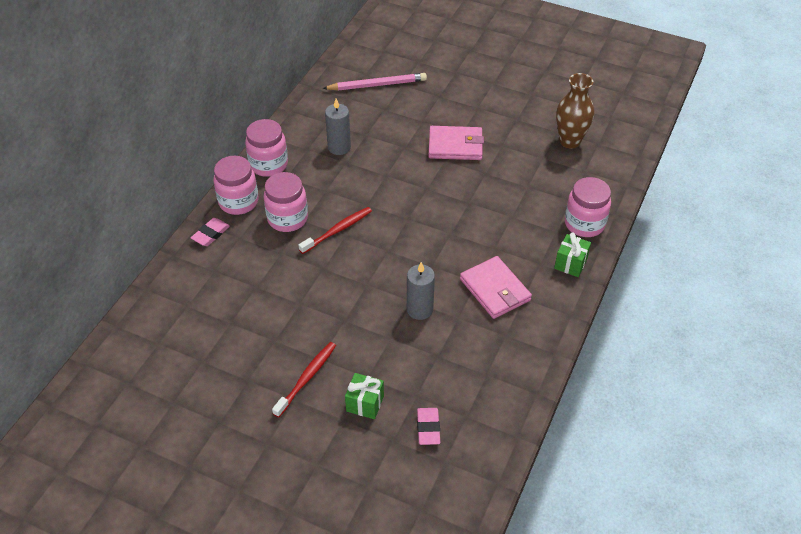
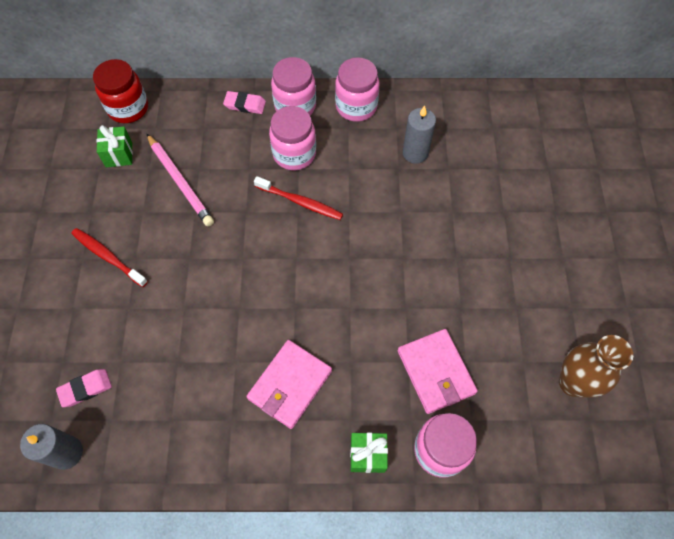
camera: 65 degrees right, 15 degrees up
red toothbrush [272,342,336,418] -> red toothbrush turned 150 degrees counterclockwise [71,228,148,287]
pink pencil [322,73,427,90] -> pink pencil moved to [147,134,214,227]
green gift [345,373,384,419] -> green gift moved to [97,125,133,167]
grey candle [407,262,435,320] -> grey candle moved to [20,424,83,470]
pink wallet [428,126,484,160] -> pink wallet moved to [398,329,478,414]
none -> red jar [93,59,148,123]

